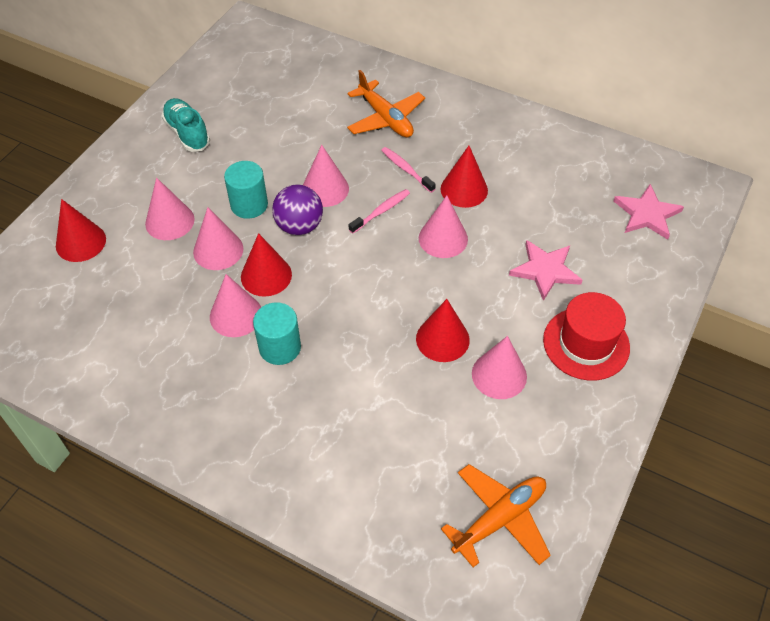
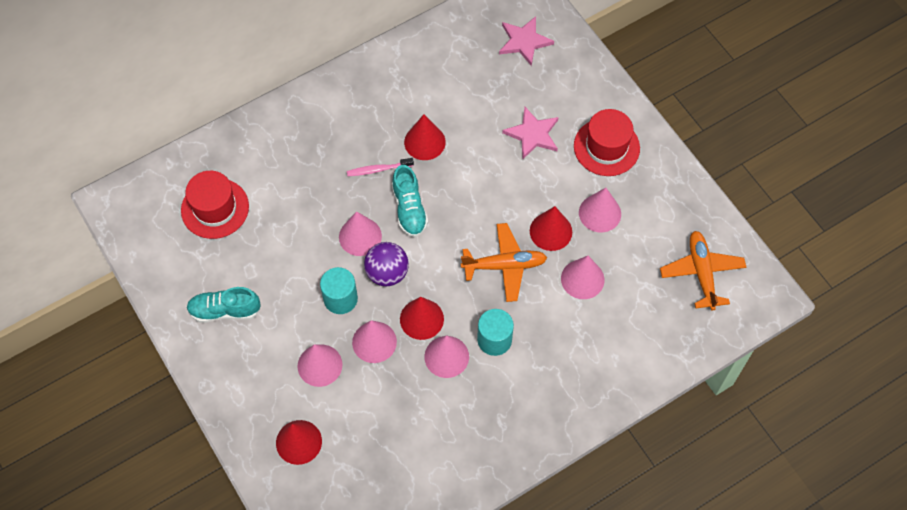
camera: 60 degrees left, 10 degrees up
orange plane [347,70,425,137] -> orange plane moved to [461,223,547,302]
pink toothbrush [349,189,410,234] -> turquoise shoe [392,165,428,237]
pink cone [419,196,468,258] -> pink cone moved to [561,256,604,299]
none -> red hat [181,171,249,239]

